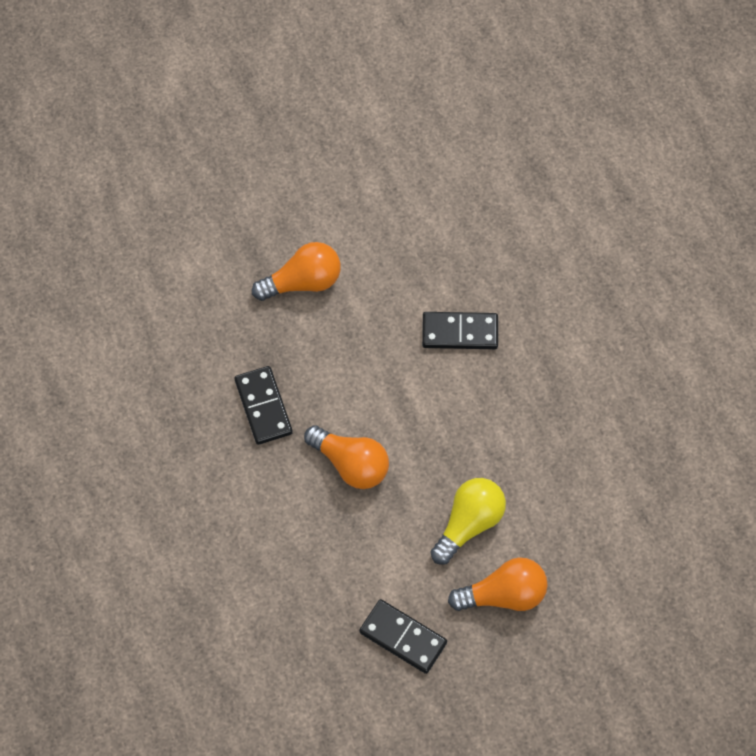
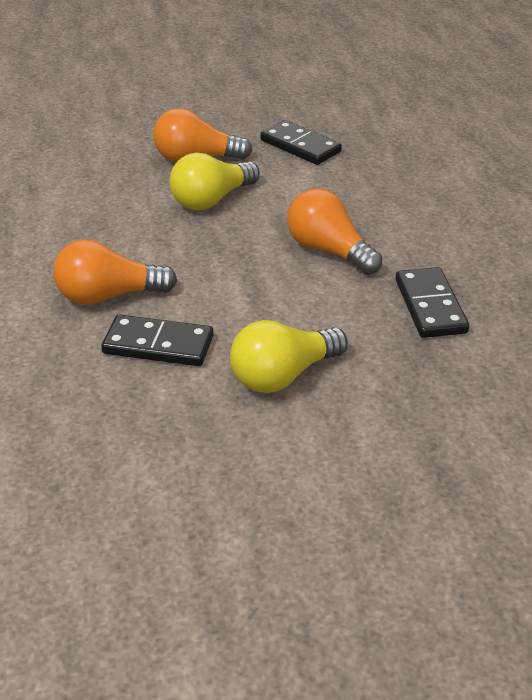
camera: 170 degrees left, 25 degrees down
orange light bulb [252,242,341,301] -> orange light bulb moved to [53,240,177,305]
none -> yellow light bulb [230,320,348,393]

